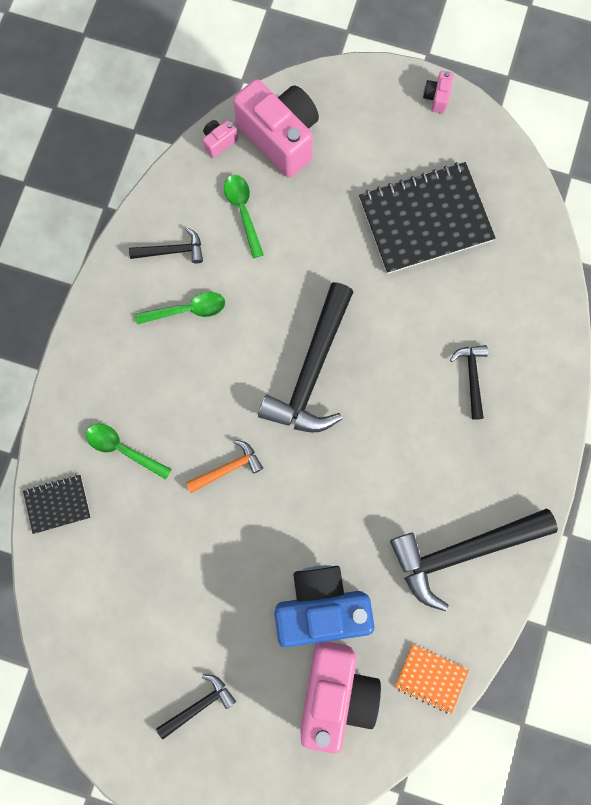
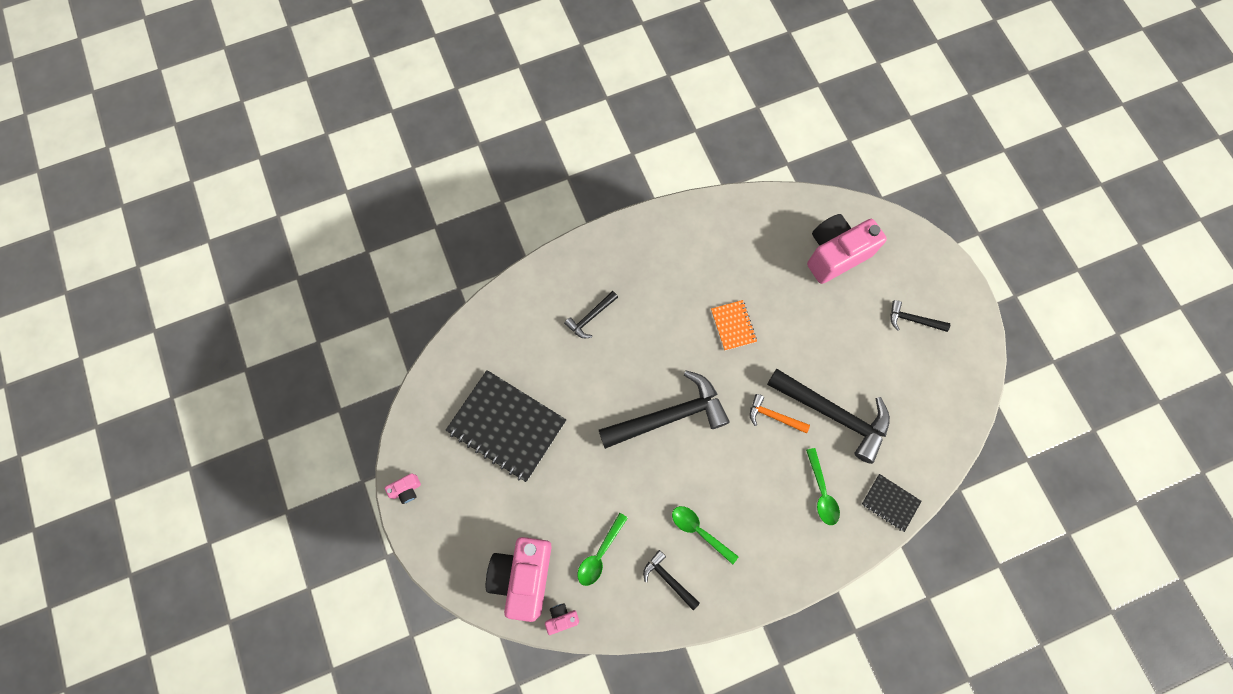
camera: 130 degrees left, 5 degrees down
pink camera [203,120,238,158] -> pink camera turned 150 degrees clockwise [545,603,579,635]
blue camera [274,565,374,647] -> none
black hammer [390,508,558,611] -> black hammer moved to [767,369,890,464]
orange notebook [395,644,469,714] -> orange notebook moved to [711,300,757,351]

